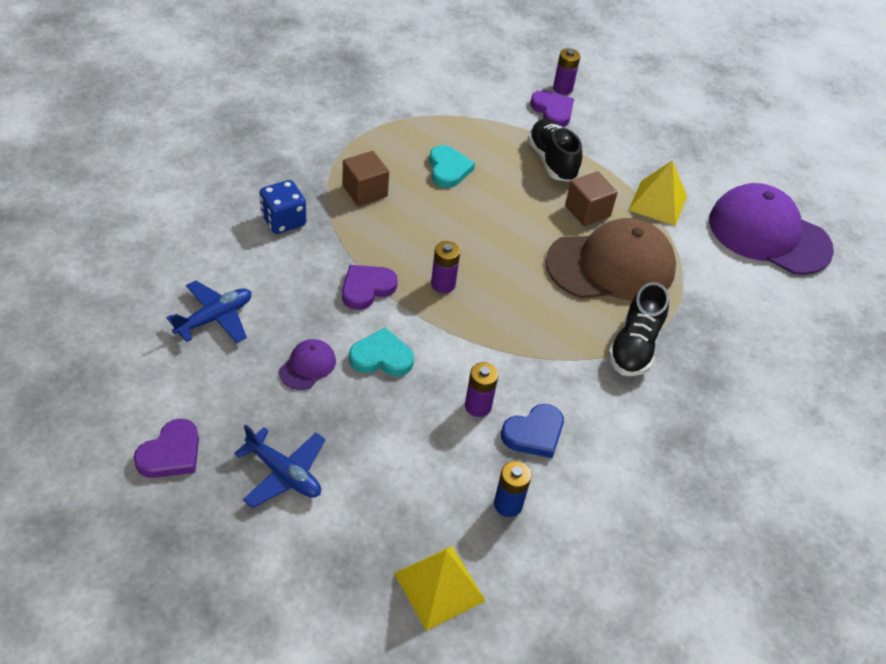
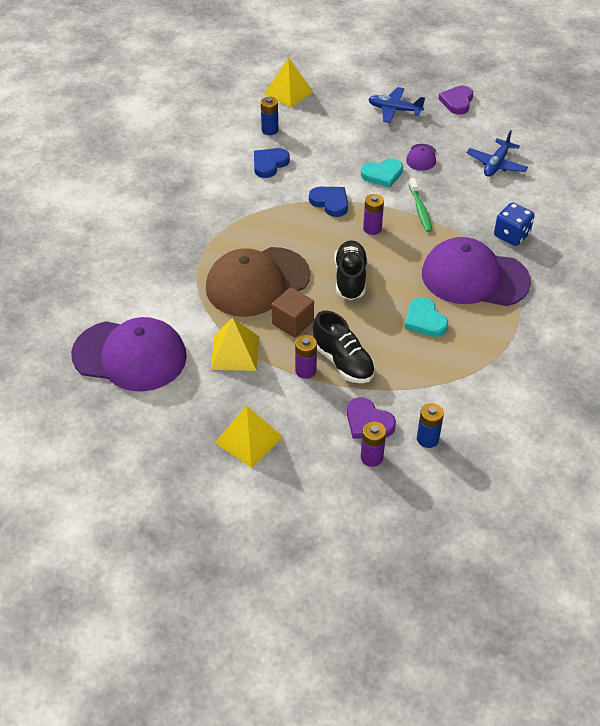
camera: 165 degrees right, 0 degrees up
brown cube [342,151,389,206] -> purple cap [422,237,531,306]
purple heart [342,265,398,310] -> green toothbrush [409,178,433,232]
purple battery [465,362,499,417] -> purple battery moved to [295,335,317,379]
black shoe [608,282,669,376] -> black shoe moved to [334,240,367,300]
none -> yellow pyramid [215,406,283,468]
none -> blue heart [309,187,348,217]
none -> blue battery [417,403,444,448]

